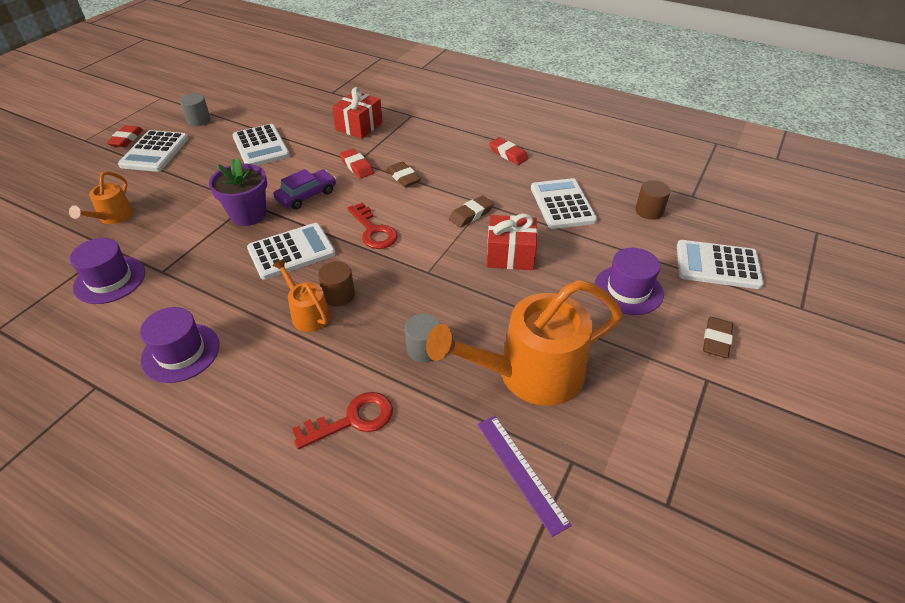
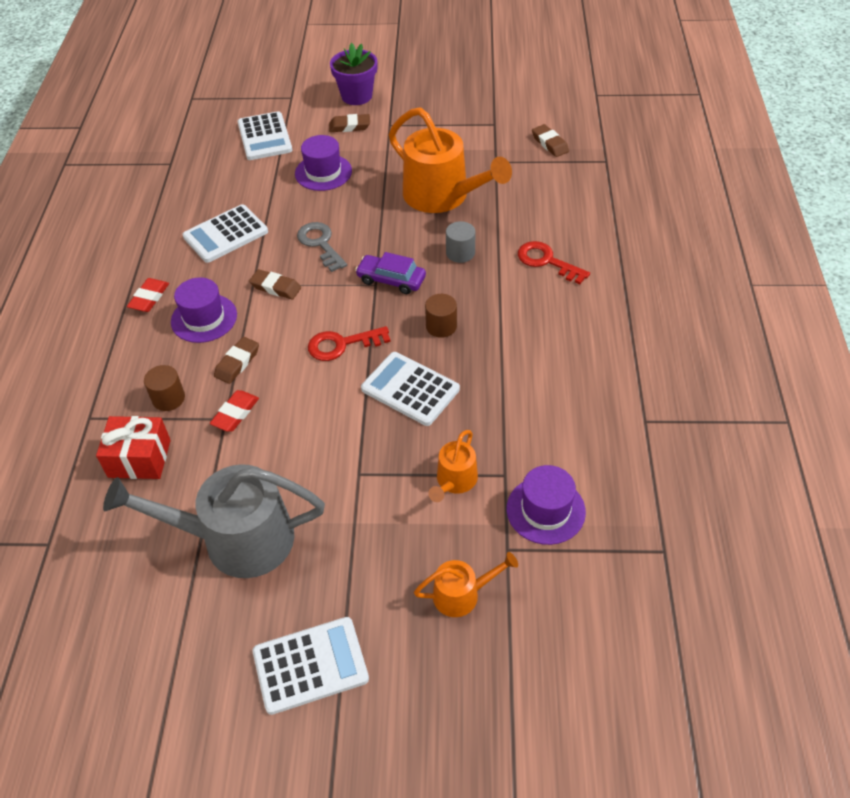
camera: 115 degrees left, 5 degrees up
red eraser [106,125,143,147] -> none
purple hat [140,307,220,383] -> purple hat moved to [171,277,237,343]
grey cylinder [180,94,211,126] -> none
purple flower pot [209,158,267,226] -> purple flower pot moved to [330,43,378,105]
white calculator [232,124,290,166] -> grey watering can [103,464,325,578]
orange watering can [272,259,331,332] -> orange watering can moved to [428,430,478,502]
purple car [273,169,336,210] -> purple car moved to [355,252,426,294]
red key [347,203,398,249] -> red key turned 135 degrees counterclockwise [308,326,391,361]
purple ruler [477,416,572,537] -> none
red gift [487,214,538,270] -> grey key [297,222,347,272]
brown cylinder [635,180,671,220] -> brown cylinder moved to [144,365,185,411]
none -> brown eraser [532,124,569,157]

